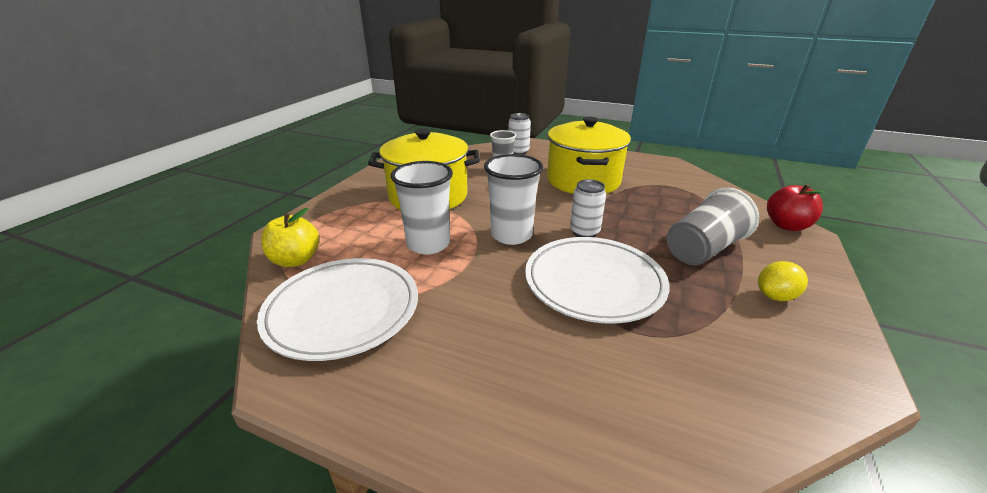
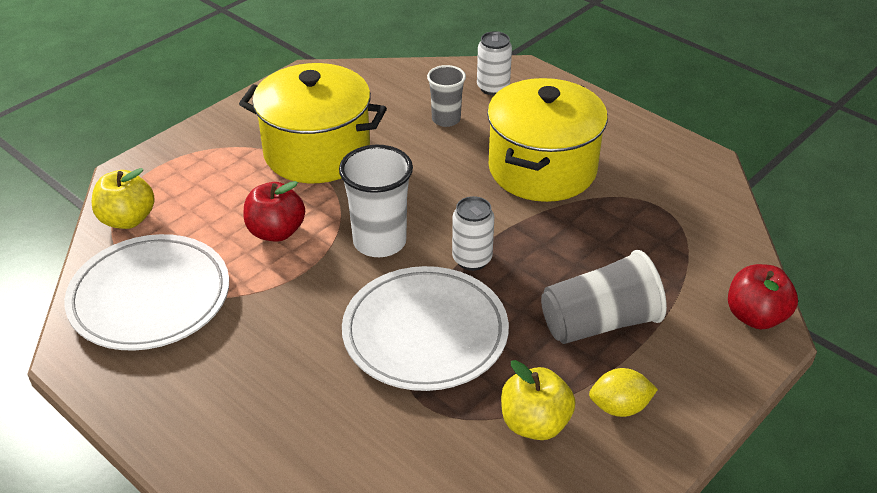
camera: 20 degrees right, 10 degrees up
white cup [391,161,453,254] -> red apple [244,181,305,242]
none -> yellow apple [501,360,575,440]

